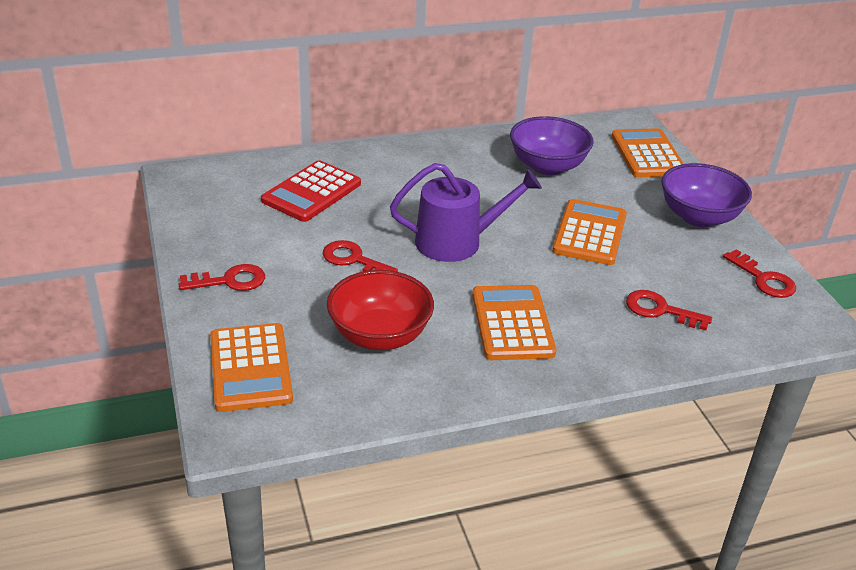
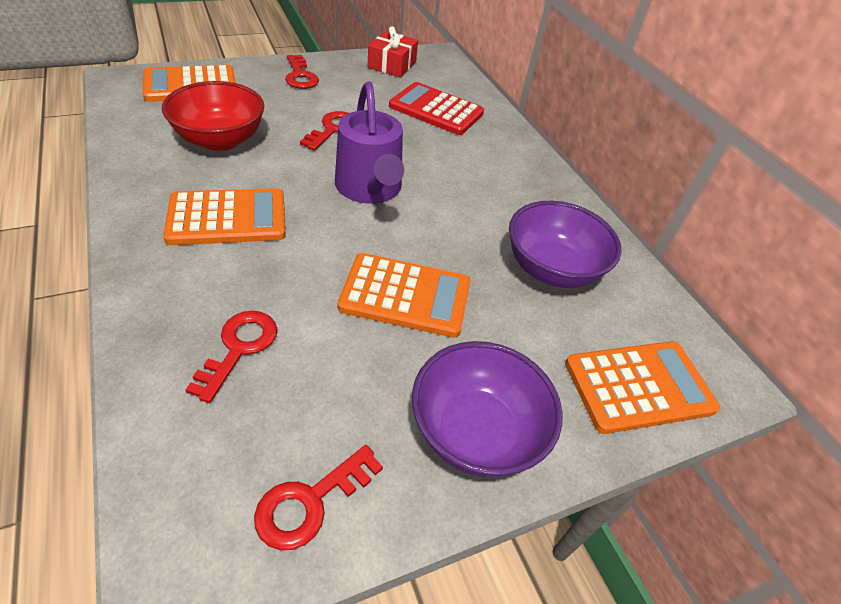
camera: 80 degrees right, 10 degrees up
none -> red gift [368,26,418,77]

